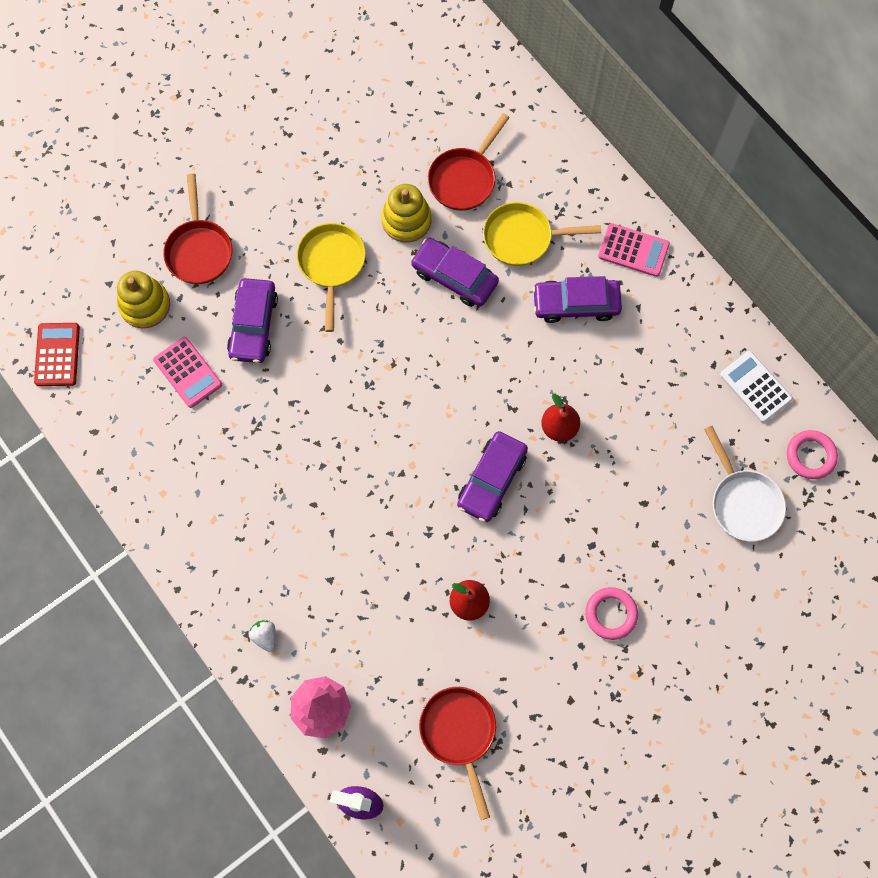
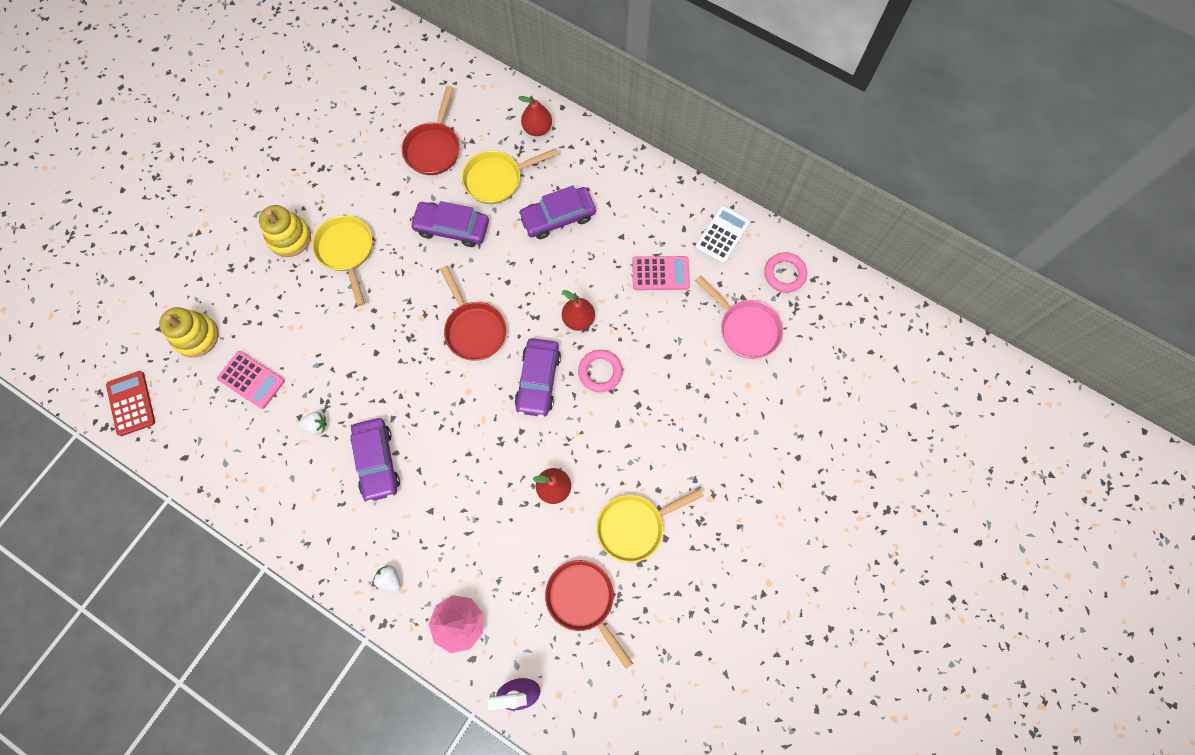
camera: 20 degrees left, 0 degrees up
red pan [163,174,232,284] -> red pan moved to [440,266,506,361]
purple car [227,278,278,363] -> purple car moved to [350,418,400,503]
yellow stacking toy [381,184,431,243] -> yellow stacking toy moved to [259,205,311,257]
pink ring [585,587,638,640] -> pink ring moved to [578,350,623,392]
pink calculator [598,223,670,277] -> pink calculator moved to [632,256,690,290]
white pan [704,426,786,542] -> pink pan [695,276,783,359]
white calculator [720,351,793,423] -> white calculator turned 90 degrees clockwise [695,205,751,264]
none -> white strawberry [299,411,327,435]
none -> red pear [518,96,552,136]
none -> yellow pan [596,488,704,563]

